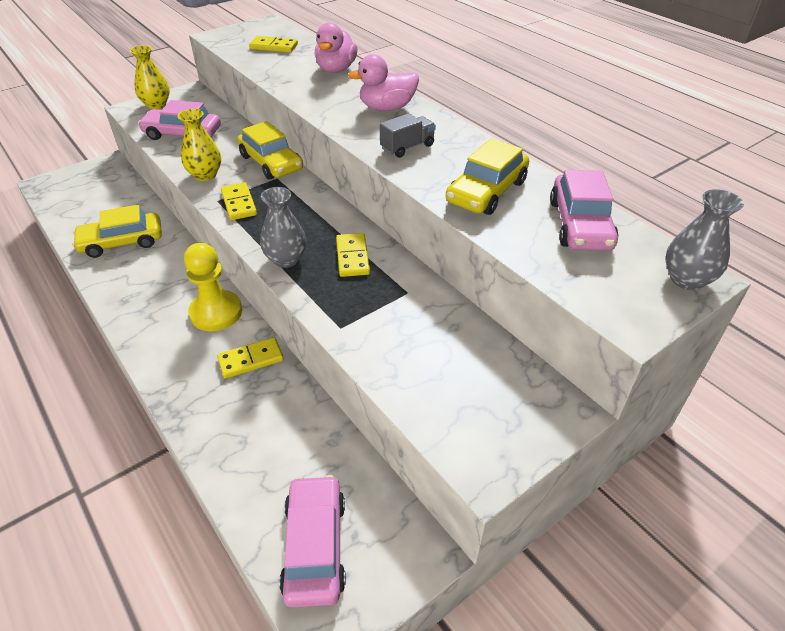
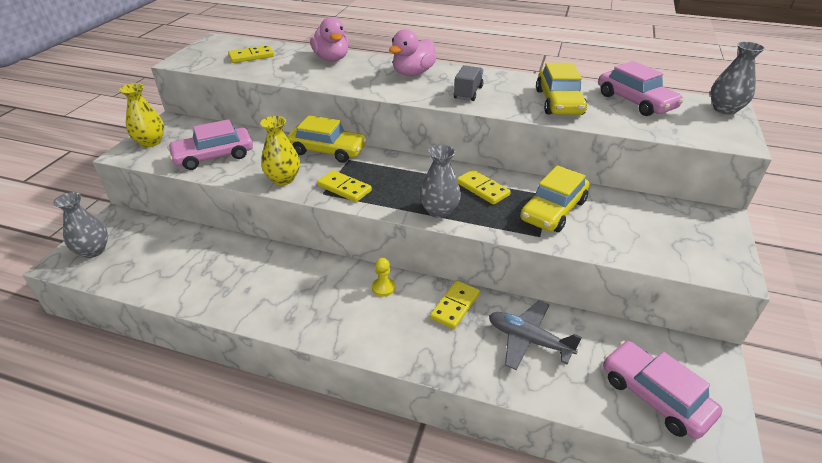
camera: 35 degrees left, 5 degrees down
yellow car [72,205,162,258] -> yellow car moved to [520,165,590,232]
yellow pawn [184,243,242,331] -> yellow pawn [372,258,395,297], size x0.47
none -> grey vase [53,192,108,258]
none -> grey plane [489,300,582,370]

